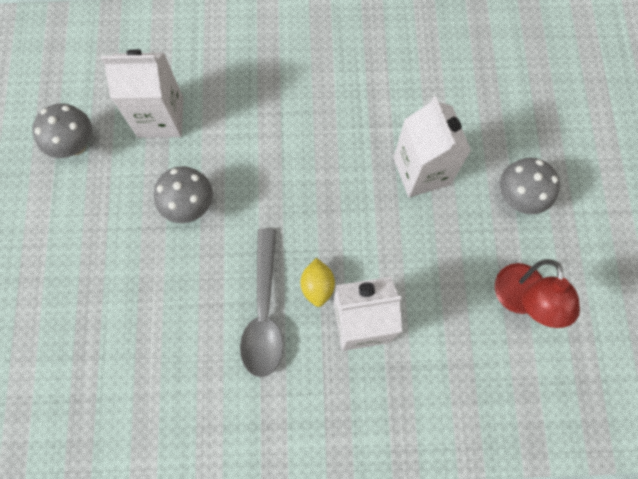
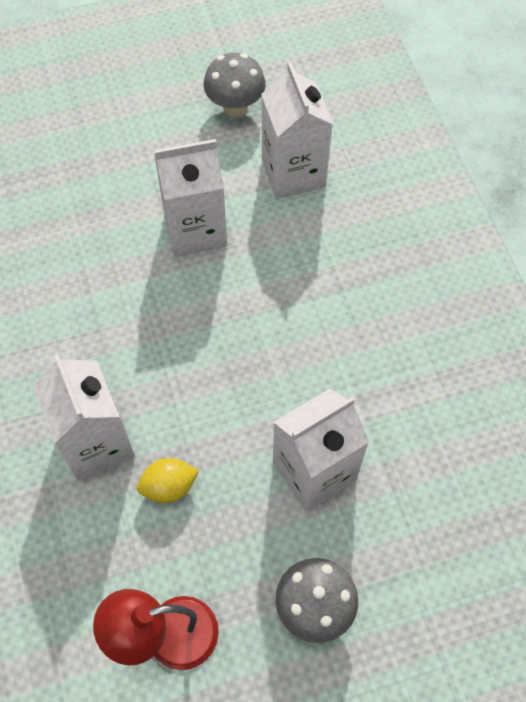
camera: 75 degrees right, 10 degrees down
grey mushroom [154,166,213,223] -> white carton [154,139,227,257]
grey spoon [240,229,283,377] -> none
yellow lemon [300,258,335,307] -> yellow lemon moved to [137,458,199,503]

